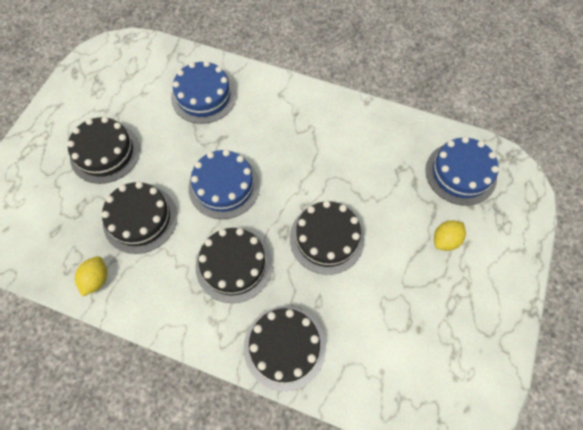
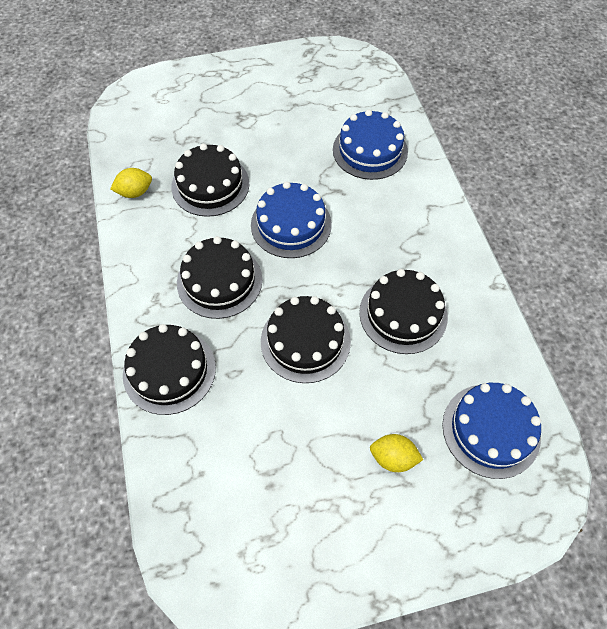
camera: 55 degrees right, 5 degrees down
black cake [67,117,140,184] -> black cake moved to [359,269,448,354]

